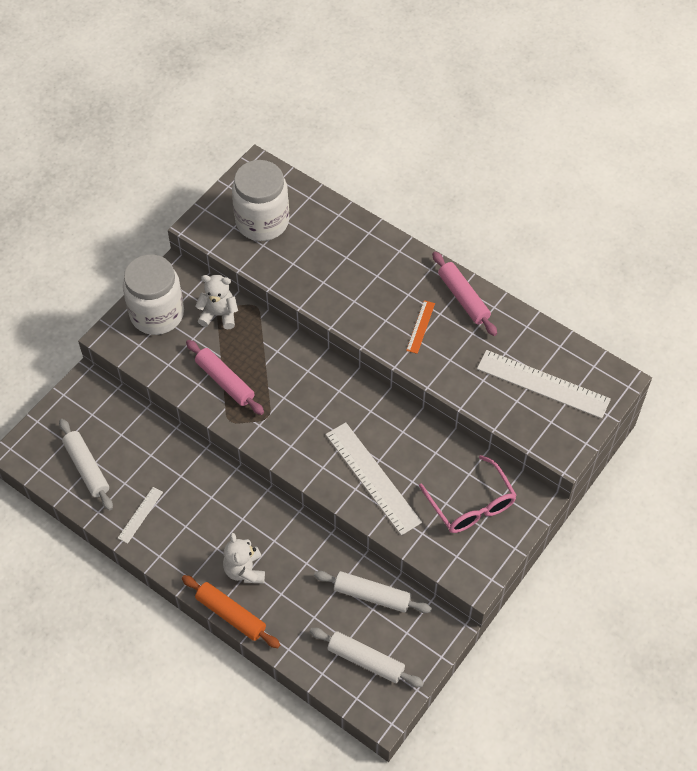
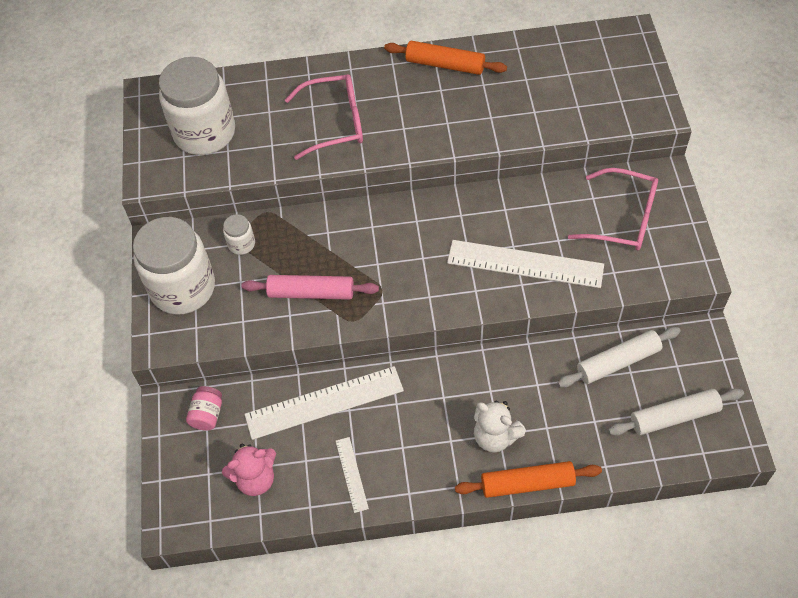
camera: 40 degrees left, 0 degrees up
white rolling pin [59,419,113,511] -> pink teddy bear [222,443,276,496]
white teddy bear [195,275,238,329] -> white jar [223,214,255,255]
orange ruler [406,300,435,354] -> none
pink rolling pin [432,252,497,336] -> orange rolling pin [384,41,507,75]
white ruler [477,350,611,419] -> white ruler moved to [244,366,404,440]
none -> pink jar [186,386,222,431]
none -> pink glasses [285,74,363,160]

